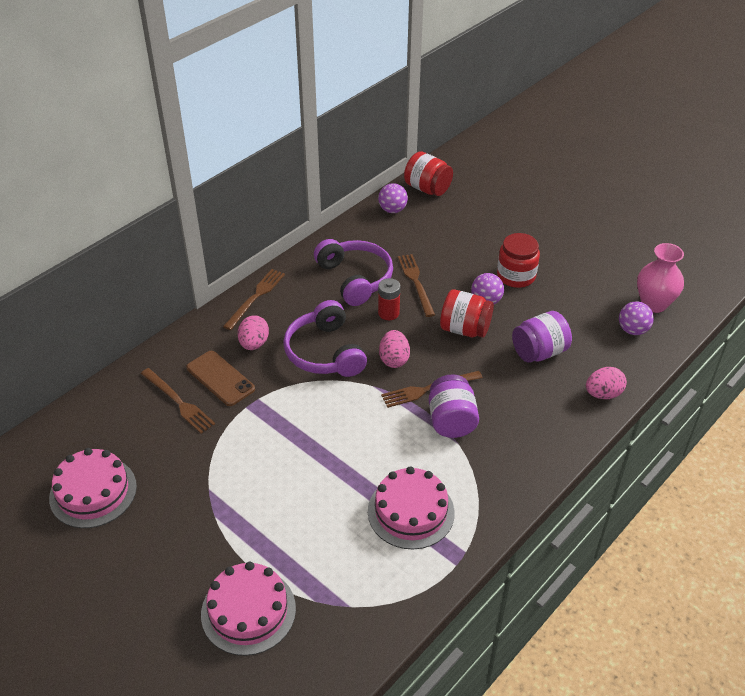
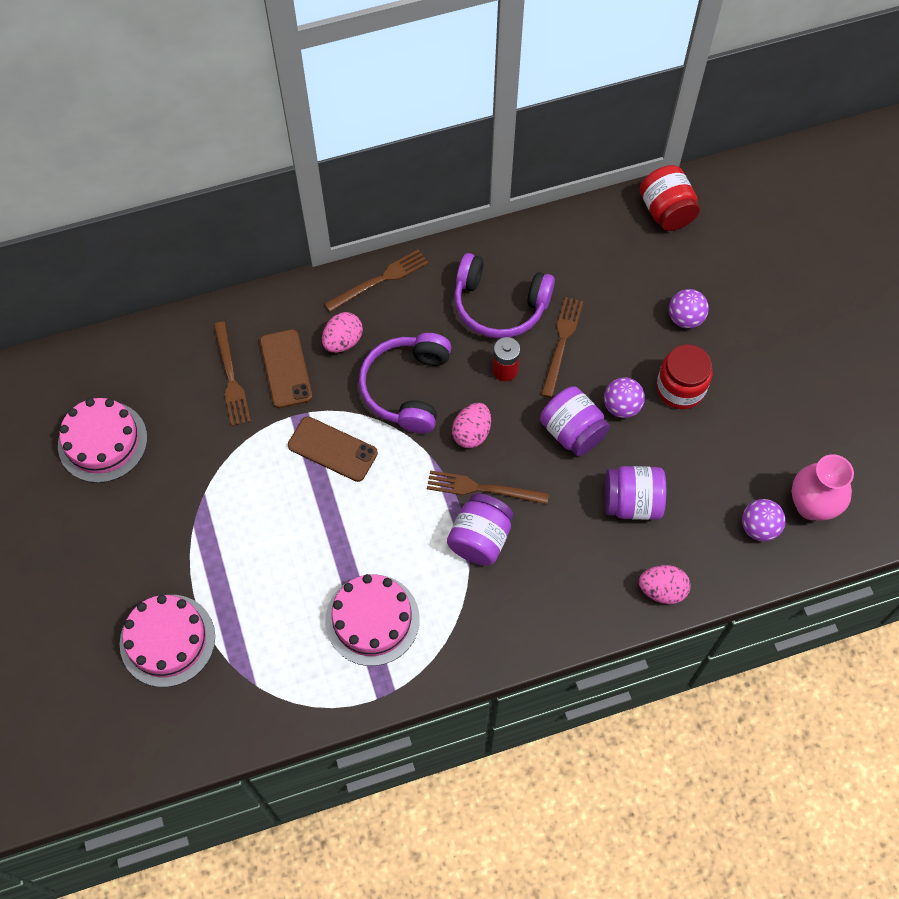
camera: 30 degrees right, 20 degrees up
purple headphones [314,239,393,306] -> purple headphones turned 105 degrees clockwise [454,253,555,339]
purple ball [378,183,408,213] -> purple ball moved to [669,289,709,329]
red jar [440,290,494,338] -> purple jar [540,387,610,456]
none -> brown phone [288,416,378,482]

